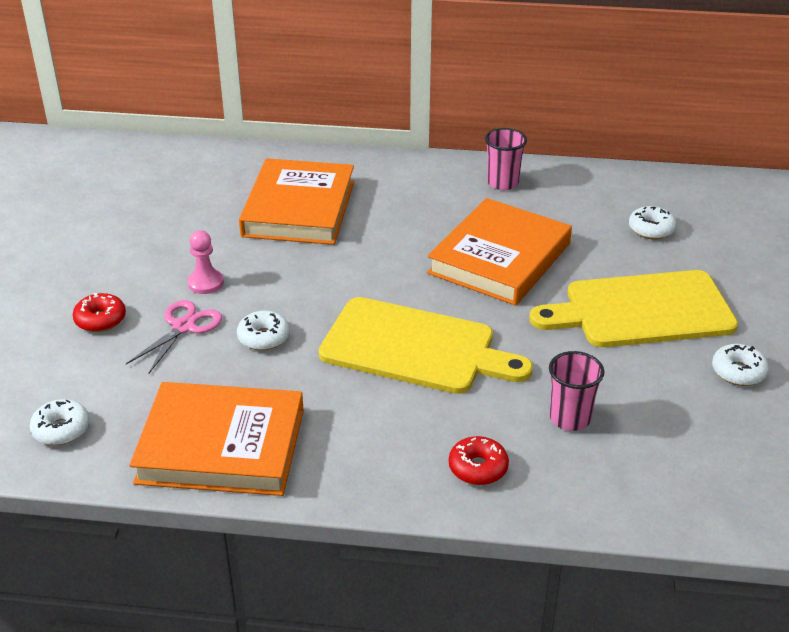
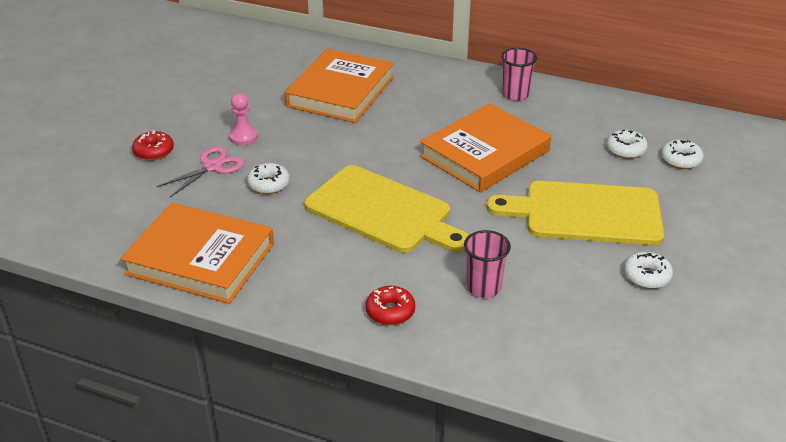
camera: 15 degrees right, 0 degrees up
white donut [30,399,90,445] -> white donut moved to [661,139,704,169]

